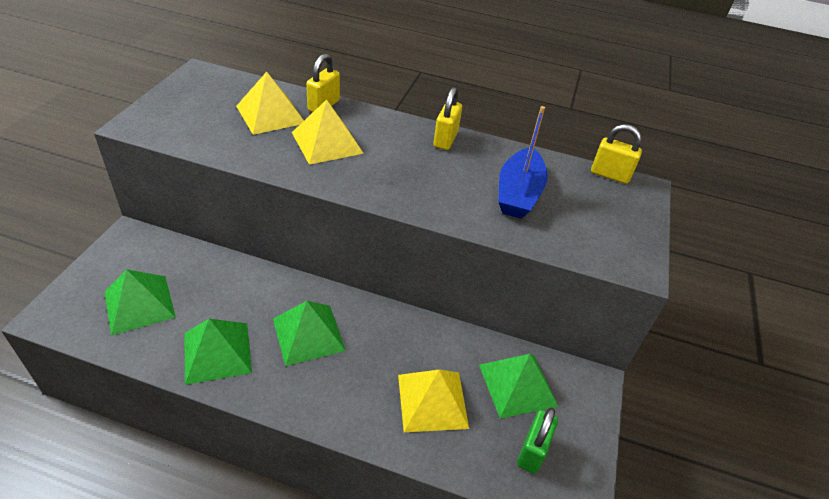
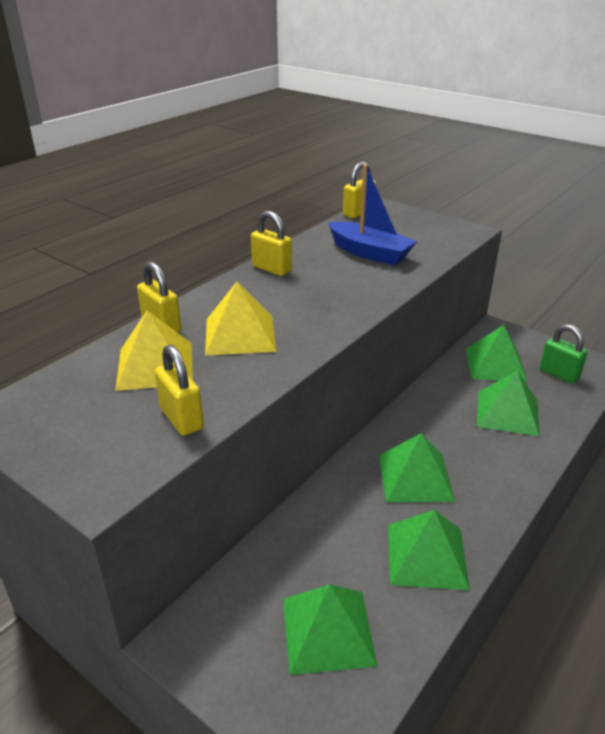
camera: 65 degrees left, 10 degrees down
yellow pyramid [398,370,469,432] -> green pyramid [477,371,540,436]
none -> yellow padlock [154,345,204,436]

